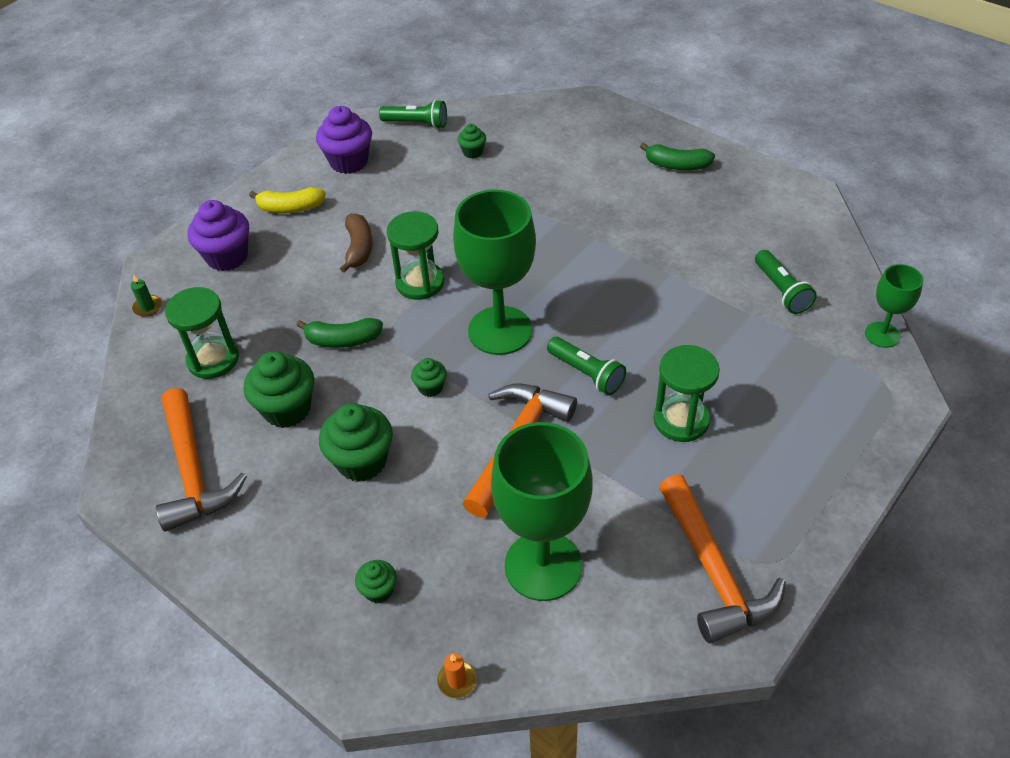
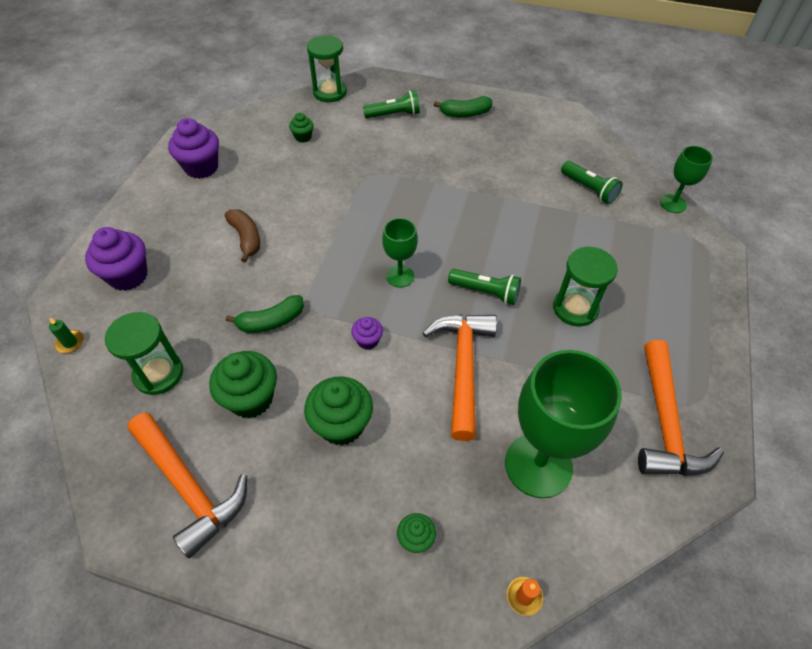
camera: 25 degrees left, 5 degrees up
yellow banana [249,187,326,213] -> none
green flashlight [379,100,447,129] -> green flashlight moved to [363,91,420,118]
green hourglass [387,211,444,300] -> green hourglass moved to [307,35,347,102]
green cupcake [411,358,447,397] -> purple cupcake [351,317,383,350]
green goblet [453,189,536,355] -> green goblet [382,218,418,287], size x0.52
orange hammer [659,474,786,643] -> orange hammer turned 45 degrees clockwise [638,340,724,476]

